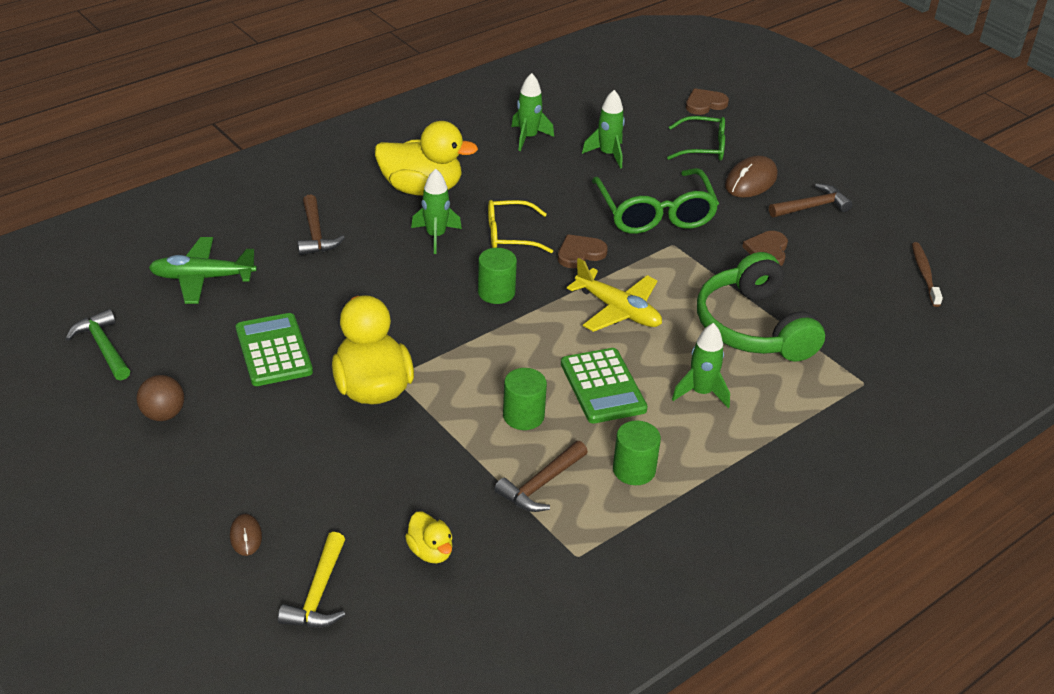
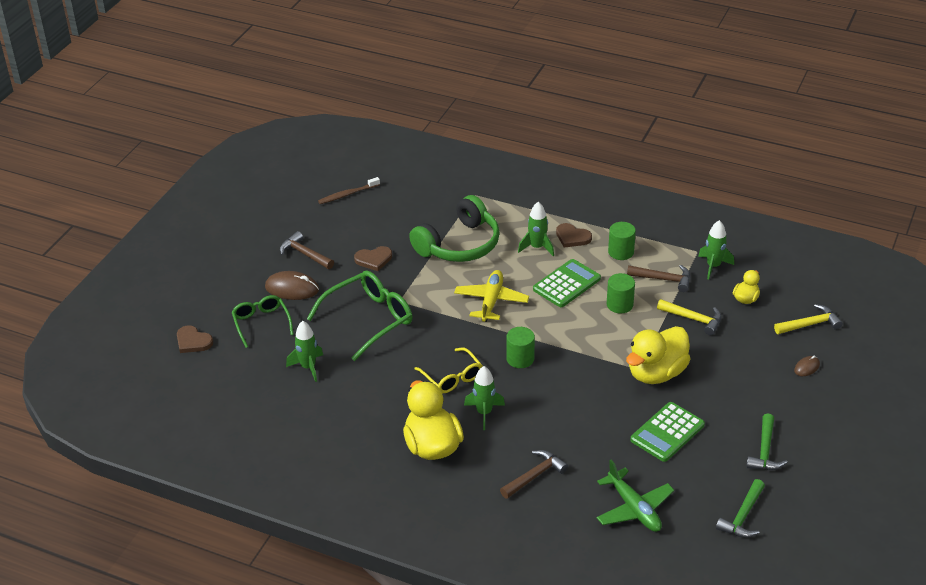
camera: 115 degrees left, 0 degrees up
brown ball [137,375,184,421] -> green hammer [746,414,787,470]
green rocket [511,73,554,151] -> green rocket moved to [698,220,734,280]
brown heart [558,234,608,268] -> brown heart moved to [556,223,592,248]
none -> yellow hammer [657,299,721,335]

